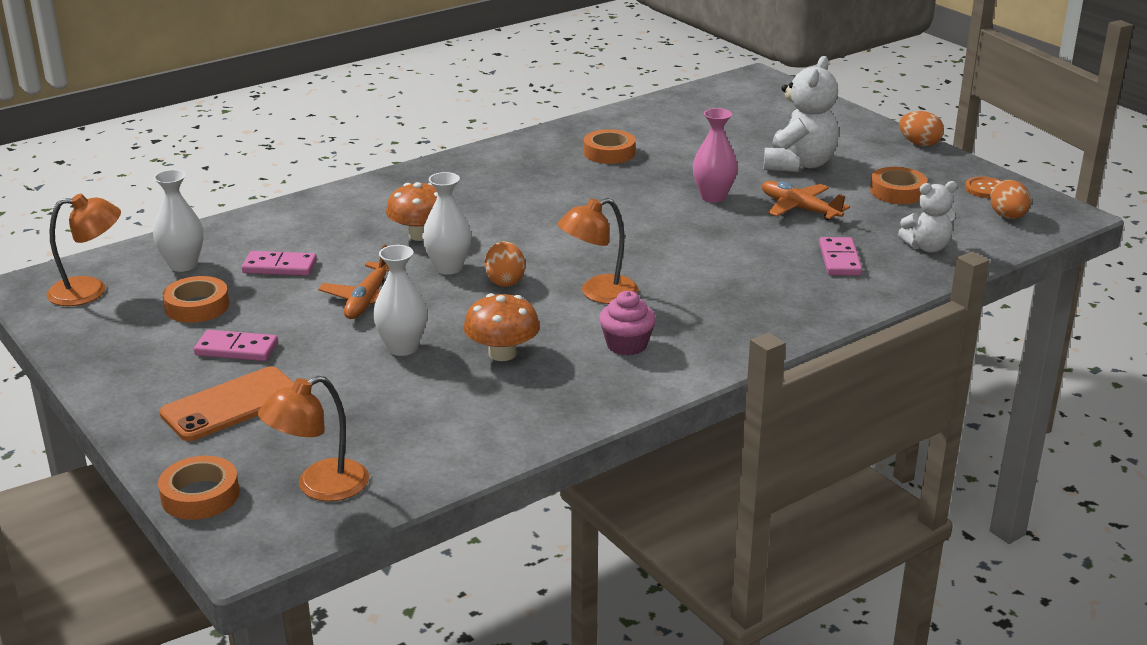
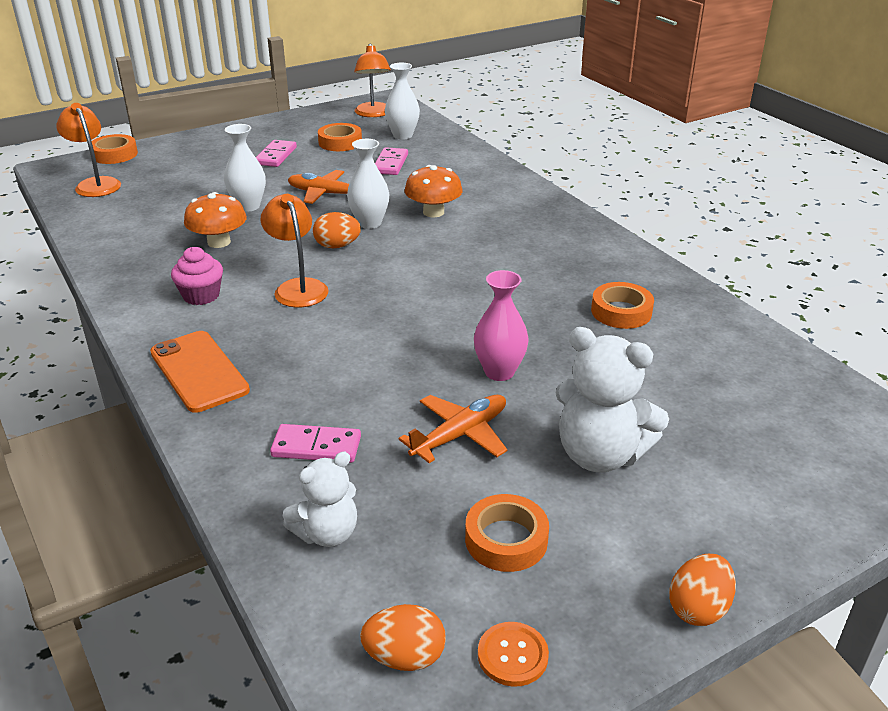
camera: 95 degrees right, 5 degrees up
orange phone [159,367,294,441] -> orange phone moved to [150,331,250,413]
white teddy bear [898,181,957,253] -> white teddy bear turned 120 degrees counterclockwise [283,452,357,547]

